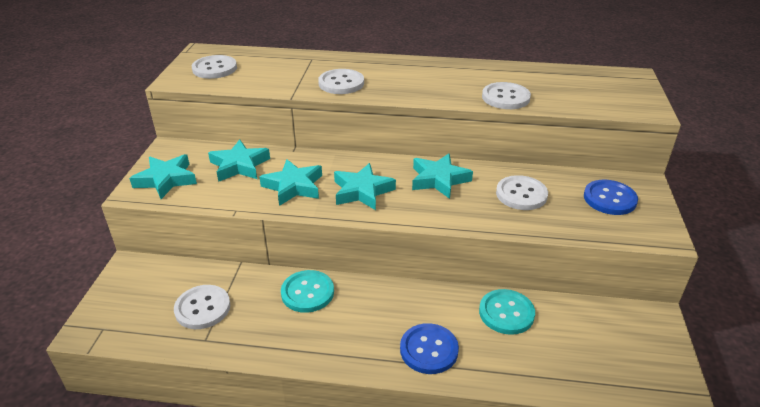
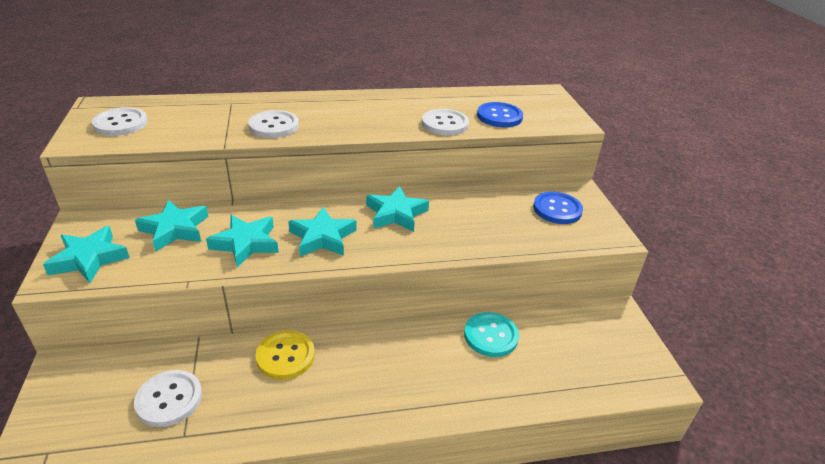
camera: 20 degrees left, 0 degrees up
turquoise button [281,270,334,313] -> yellow button [255,330,315,380]
blue button [400,323,459,374] -> blue button moved to [477,102,523,127]
white button [496,175,548,210] -> none

